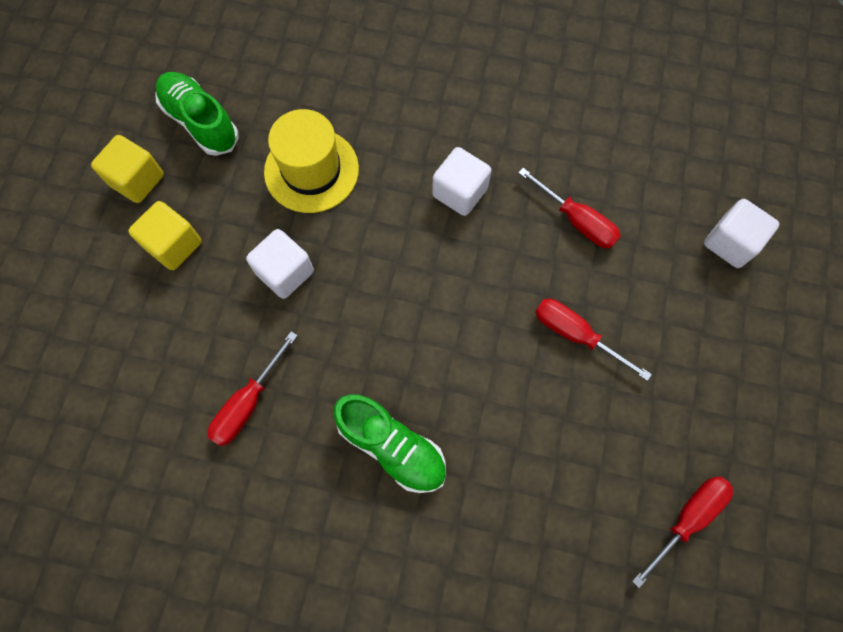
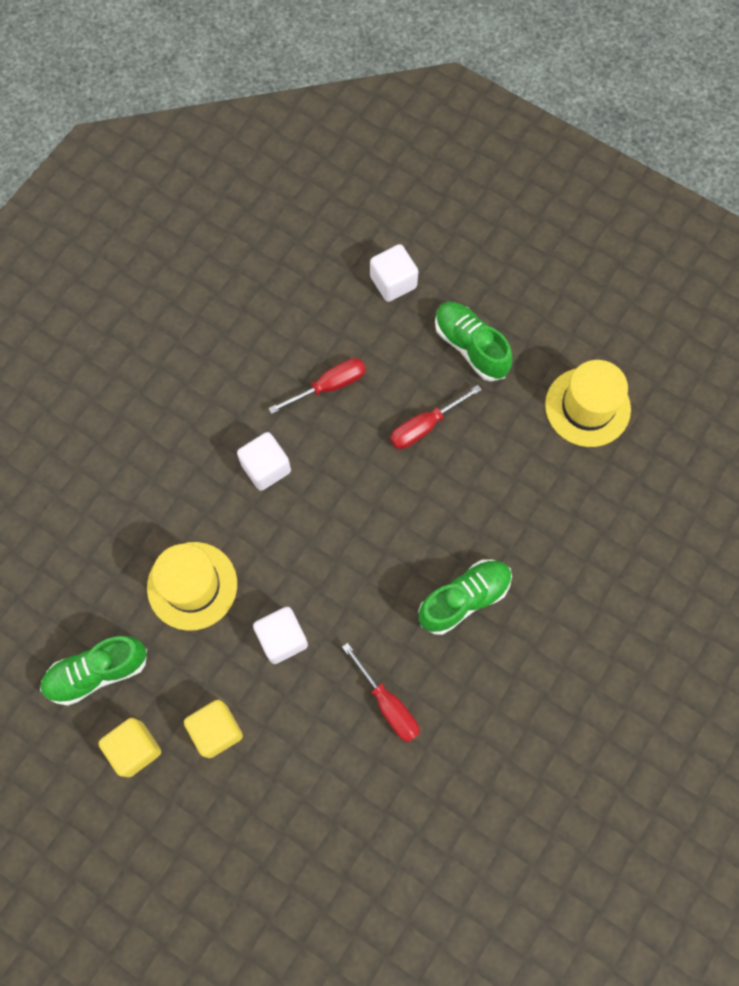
camera: 70 degrees left, 0 degrees up
red screwdriver [632,476,733,588] -> yellow hat [545,360,631,447]
none -> green shoe [435,302,513,381]

